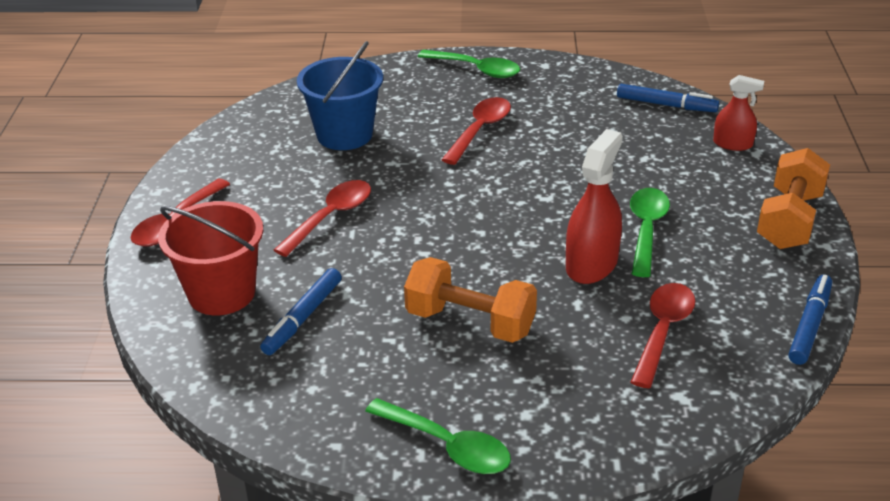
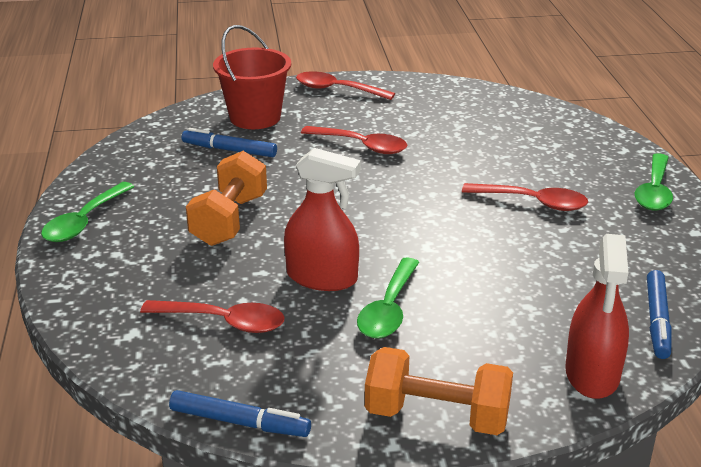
camera: 80 degrees right, 5 degrees down
blue bucket [297,41,383,150] -> none
green spoon [630,188,670,277] -> green spoon turned 105 degrees clockwise [357,258,419,339]
red spray bottle [713,75,764,151] -> red spray bottle [565,234,629,399], size x1.64

